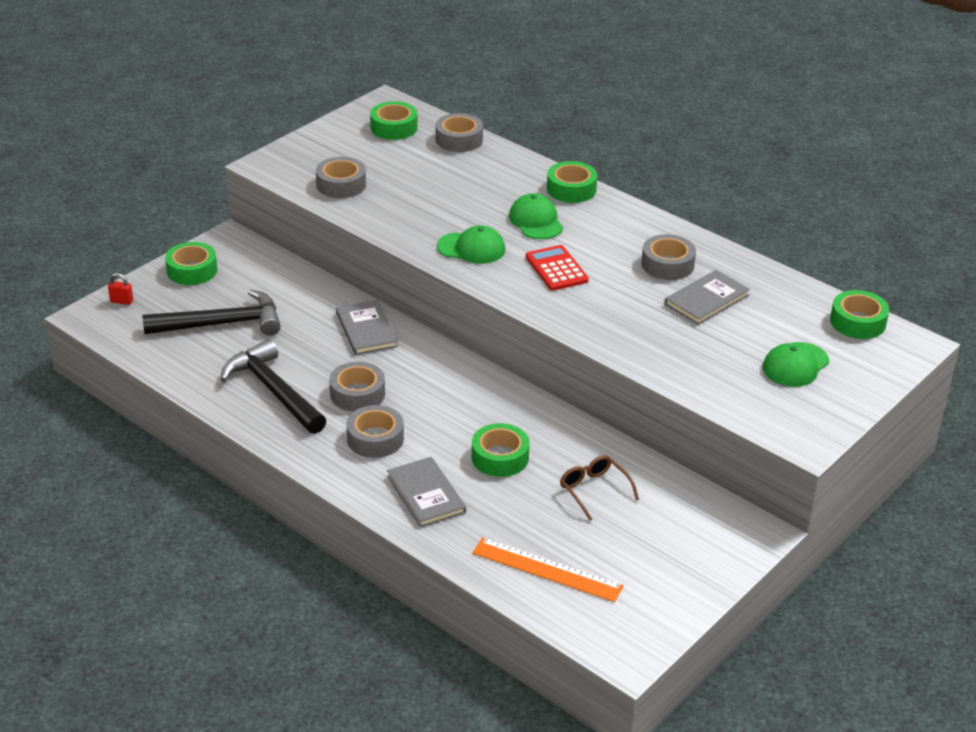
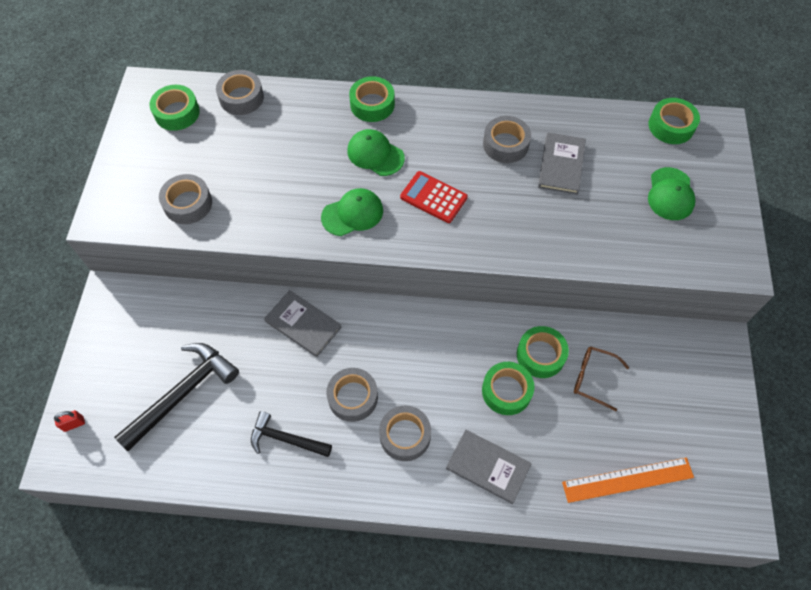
camera: 35 degrees left, 25 degrees up
green tape [165,242,217,285] -> green tape moved to [517,326,569,378]
black hammer [220,339,327,434] -> black hammer [251,411,332,457], size x0.62

